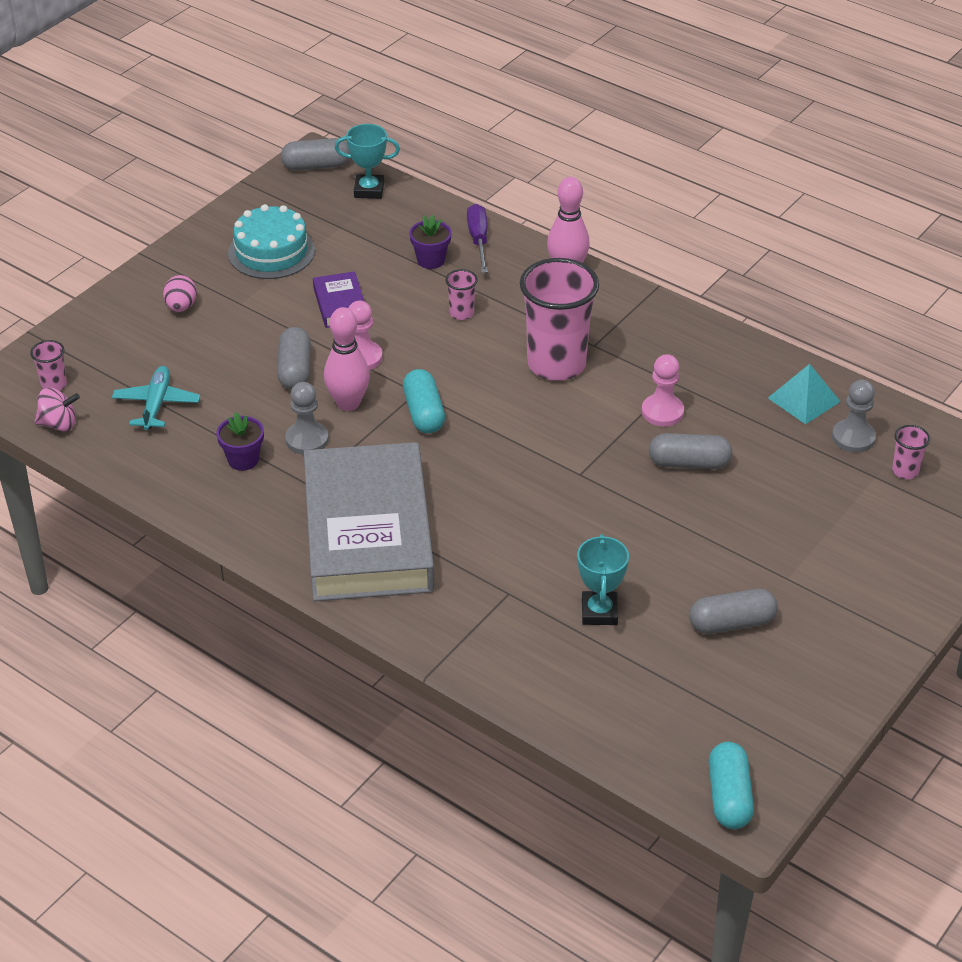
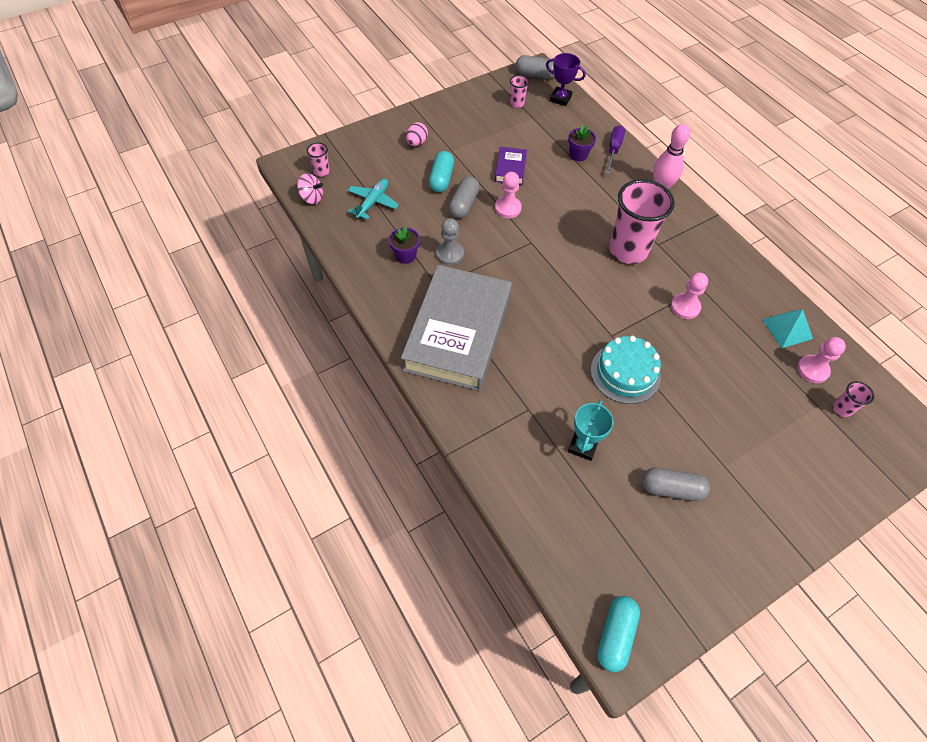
camera: 20 degrees right, 15 degrees up
turquoise cake [228,204,315,279] -> turquoise cake moved to [591,336,661,404]
pink bowling pin [324,307,370,411] -> none
turquoise trophy [335,124,400,199] -> purple trophy [546,53,586,106]
turquoise capsule [403,369,445,433] -> turquoise capsule moved to [429,151,454,192]
pink cup [445,269,478,320] -> pink cup moved to [510,75,529,108]
grey capsule [649,433,732,469] -> none
grey pawn [832,380,876,453] -> pink pawn [797,337,846,383]

